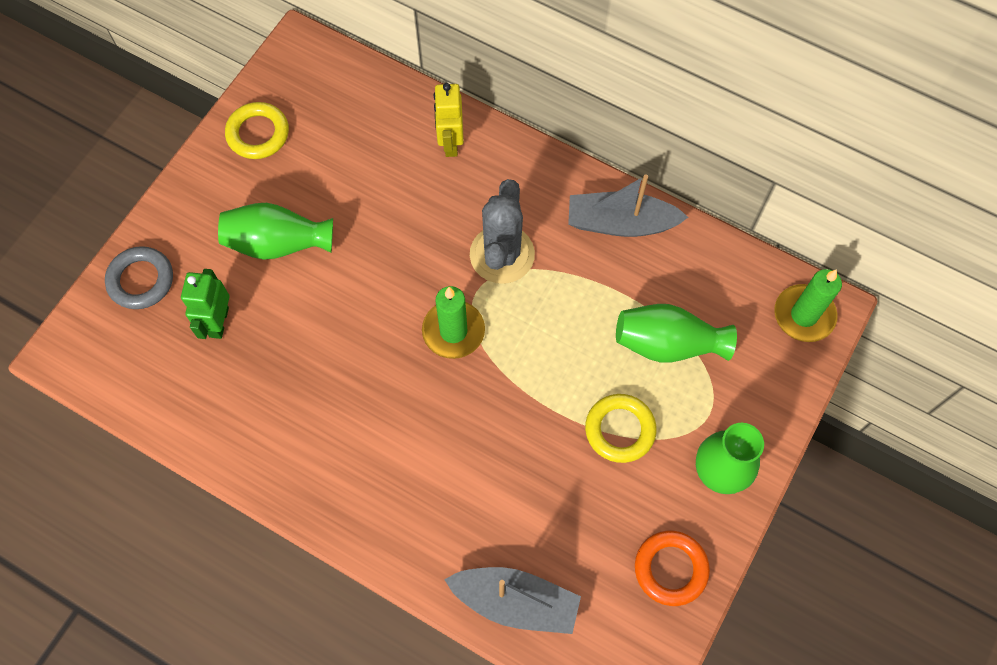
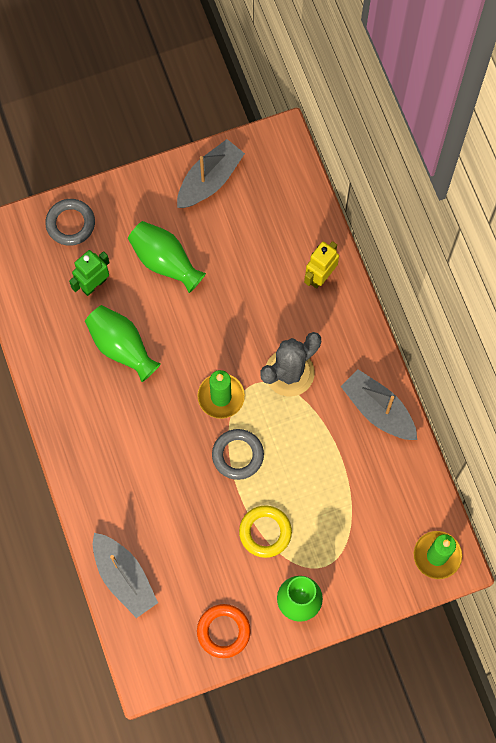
camera: 40 degrees right, 5 degrees up
yellow ring [225,102,289,159] -> grey boat [177,139,245,208]
green vase [616,304,737,363] -> green vase moved to [85,305,161,382]
none -> grey ring [212,429,264,480]

